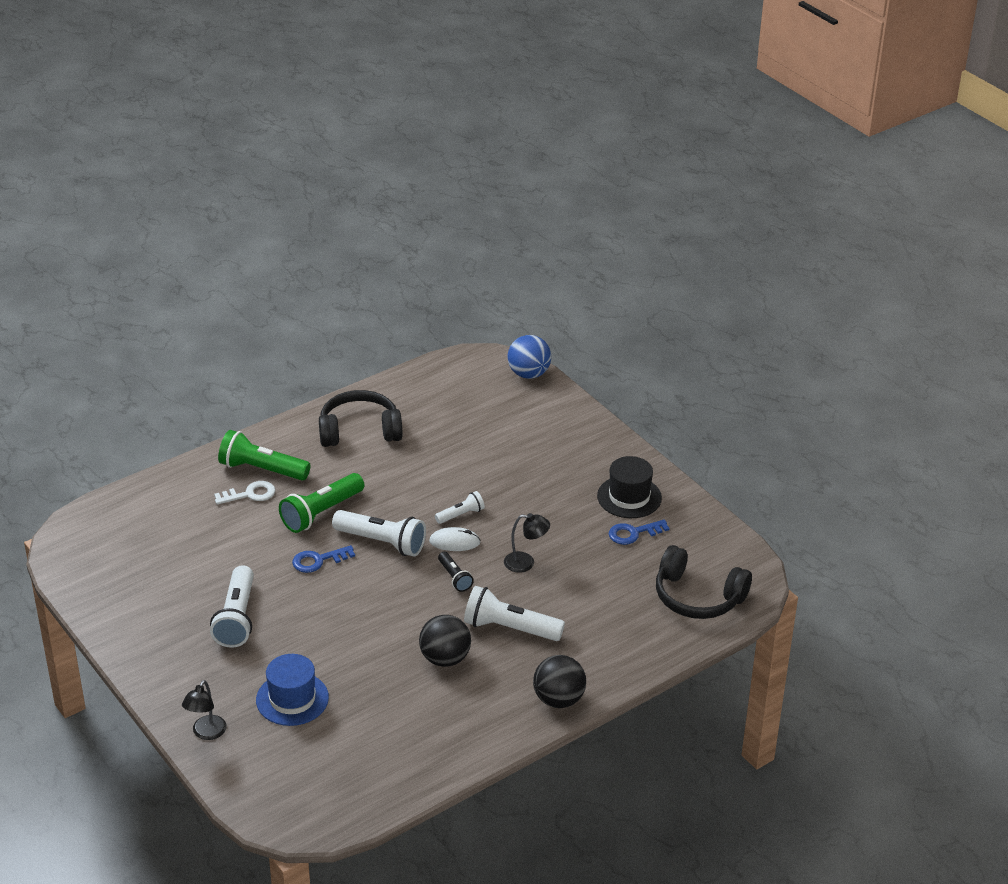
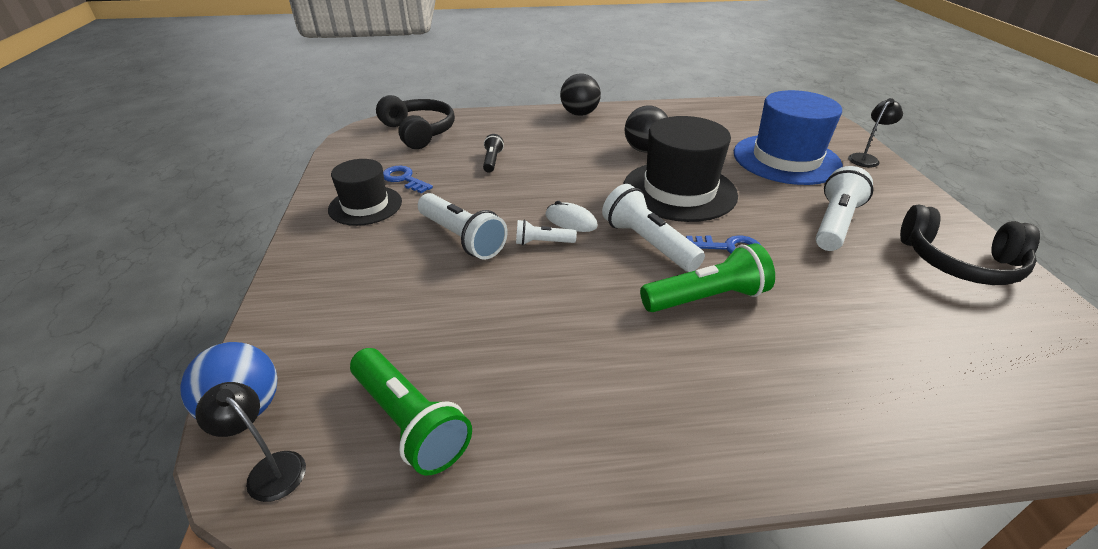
camera: 150 degrees left, 0 degrees up
white key [214,481,276,504] -> none
green flashlight [218,430,310,481] -> green flashlight moved to [350,348,472,475]
blue hat [256,654,329,726] -> blue hat [734,90,843,185], size x1.64
black headphones [319,390,403,447] -> black headphones moved to [900,204,1040,285]
black flashlight [438,552,474,592] -> black flashlight moved to [483,134,504,172]
white flashlight [464,586,565,641] -> white flashlight moved to [418,193,508,260]
black lamp [504,513,550,573] -> black lamp moved to [195,382,306,502]
blue key [609,519,670,545] -> blue key turned 150 degrees counterclockwise [383,166,433,193]
none -> black hat [623,116,738,222]

